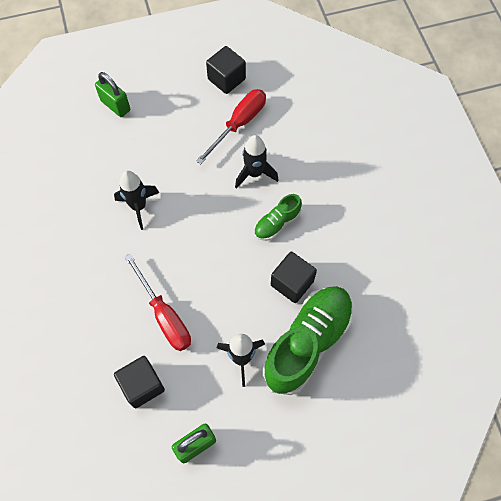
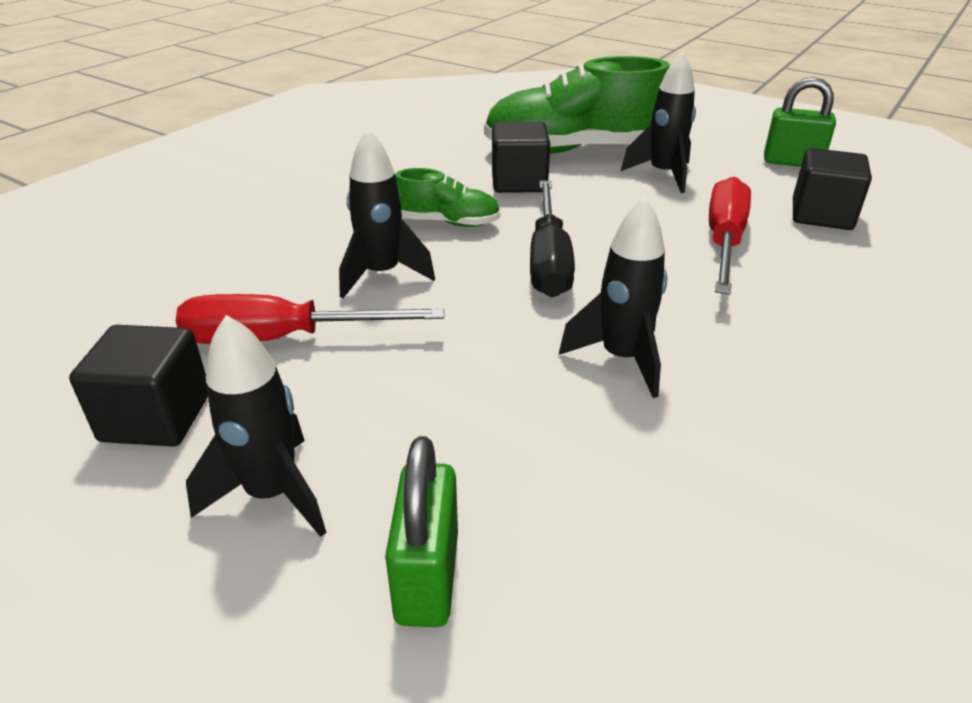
camera: 130 degrees left, 30 degrees down
none -> black rocket [186,315,327,537]
none -> black screwdriver [530,181,575,297]

